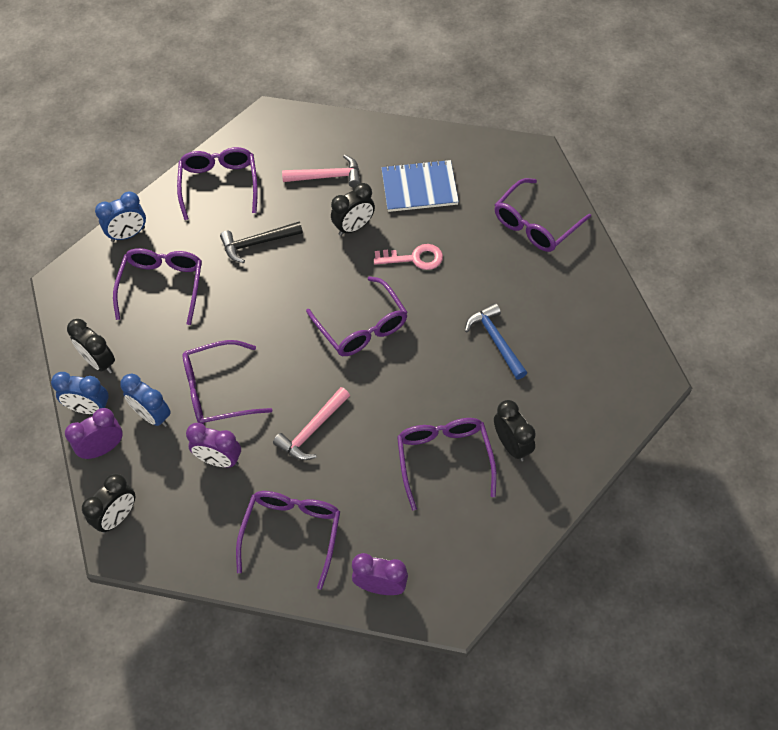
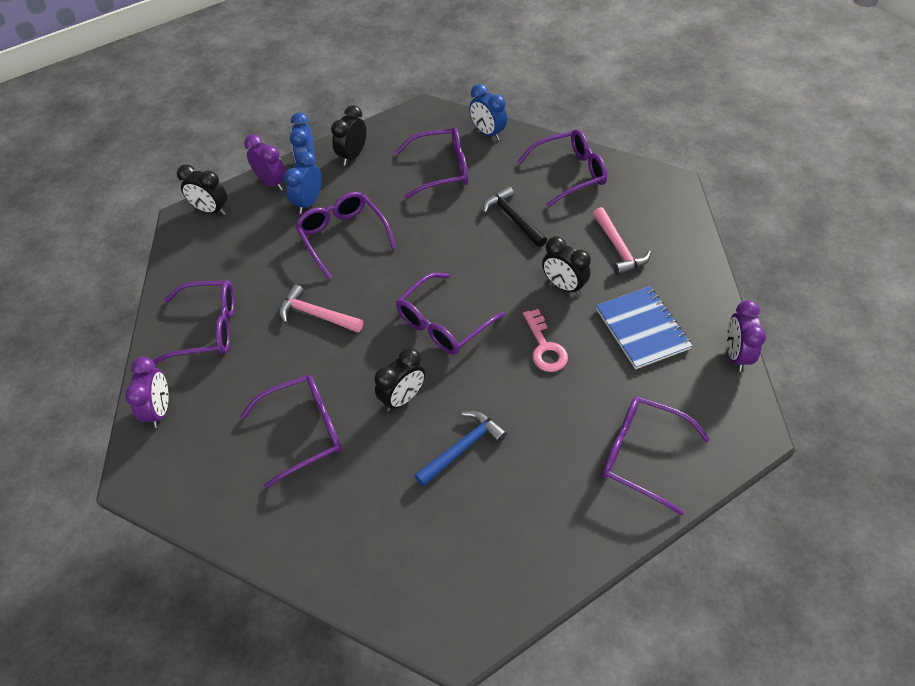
camera: 75 degrees right, 5 degrees down
purple clock [186,423,241,468] -> purple clock moved to [727,300,766,372]
black clock [494,400,536,461] -> black clock moved to [374,348,425,411]

